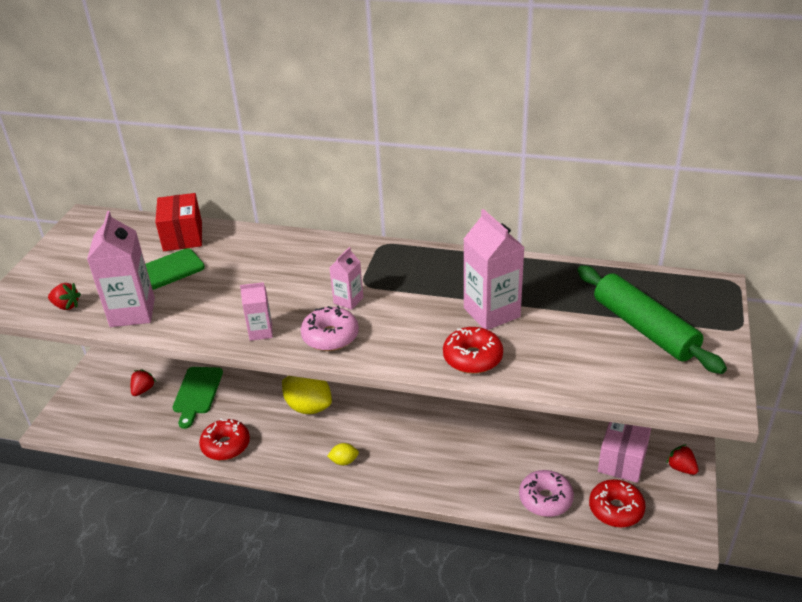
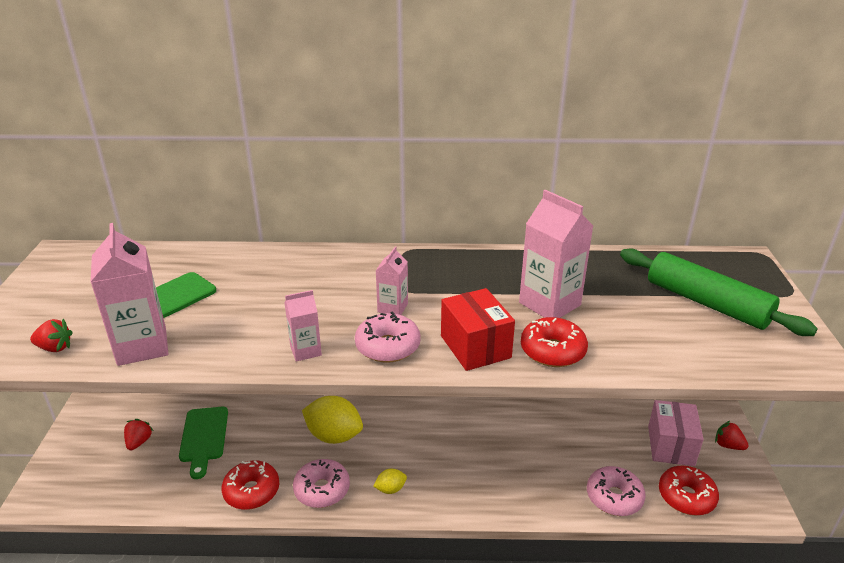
camera: 15 degrees left, 5 degrees down
red box [155,193,202,251] -> red box moved to [441,288,515,371]
none -> pink donut [293,459,350,508]

